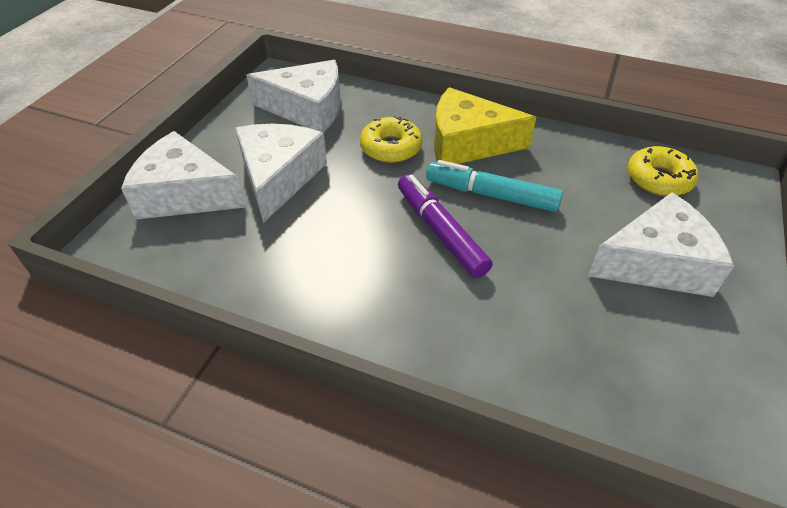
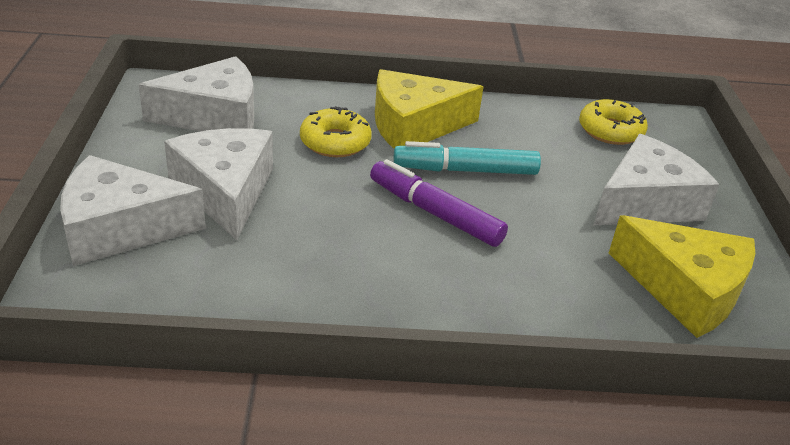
camera: 25 degrees left, 10 degrees down
none -> yellow cheese [609,215,755,338]

